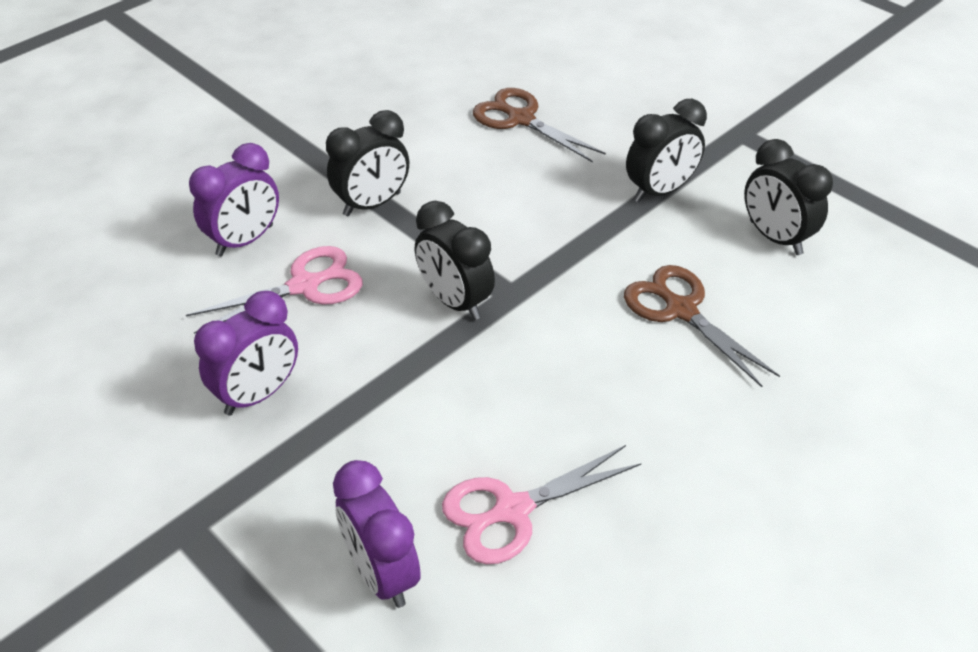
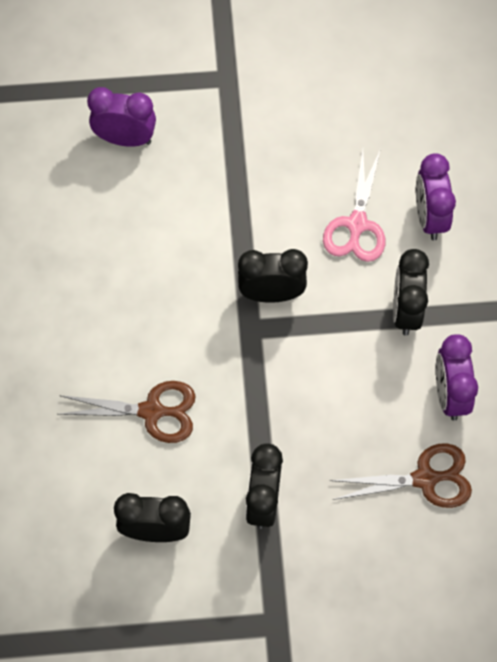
camera: 130 degrees right, 20 degrees up
purple clock [194,291,298,416] -> purple clock moved to [436,334,478,421]
pink scissors [442,445,641,564] -> none

